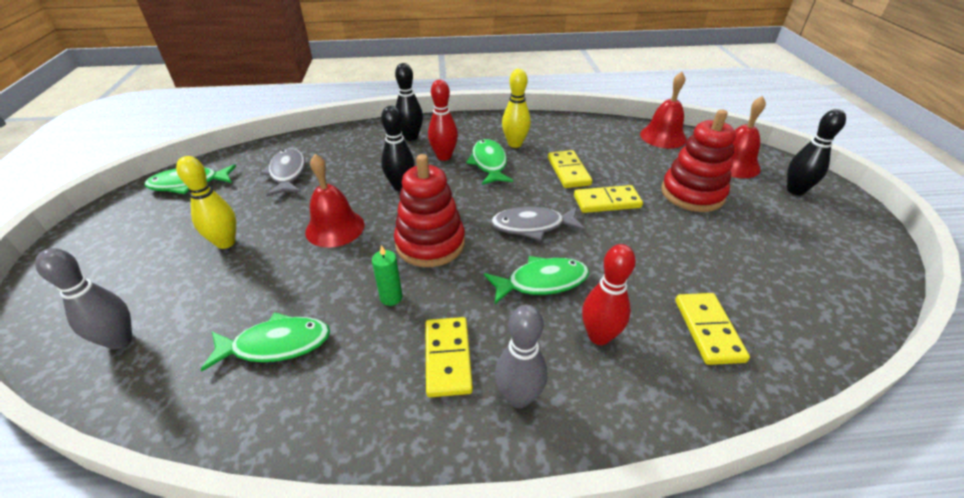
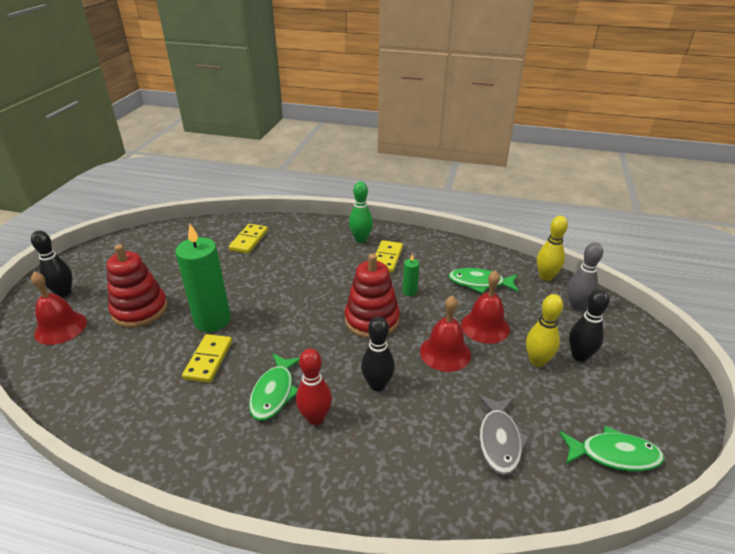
camera: 160 degrees left, 5 degrees down
black bowling pin [395,63,423,141] -> black bowling pin moved to [569,289,610,362]
green fish [484,256,589,304] -> none
grey fish [491,207,585,240] -> none
grey bowling pin [495,305,547,408] -> green bowling pin [349,182,373,243]
yellow bowling pin [502,69,531,148] -> yellow bowling pin moved to [537,216,568,281]
yellow domino [574,185,643,213] -> green candle [175,224,231,332]
red bowling pin [582,244,636,345] -> none
red bell [640,72,687,149] -> red bell moved to [461,270,510,344]

